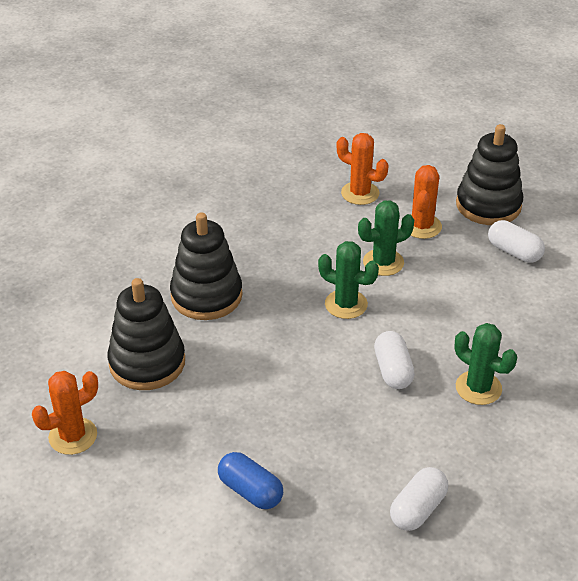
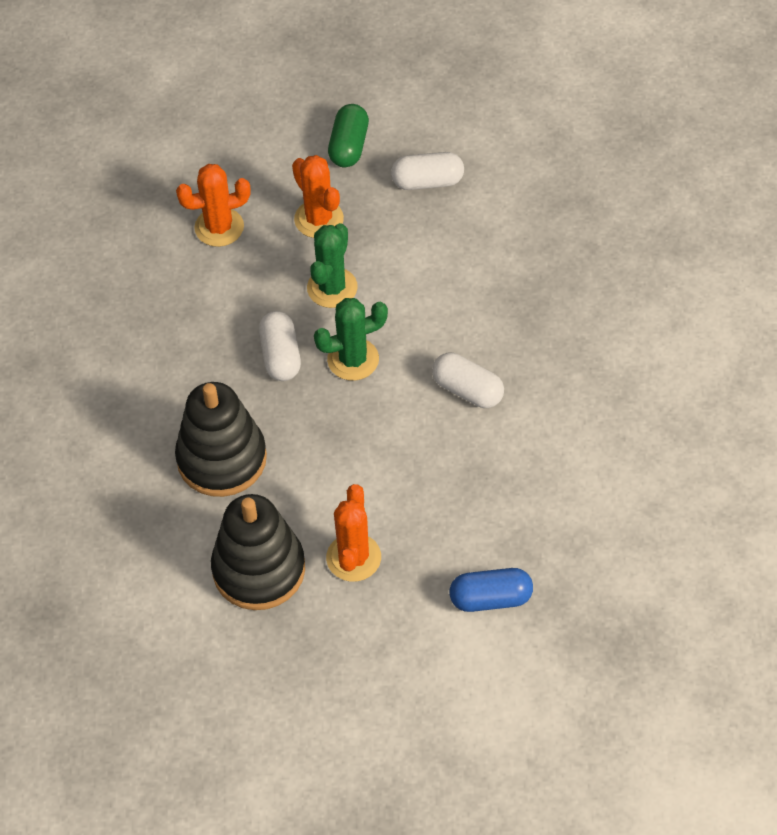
camera: 45 degrees left, 15 degrees up
orange cactus [32,371,98,455] -> orange cactus moved to [326,484,381,582]
white capsule [390,467,448,531] -> white capsule moved to [259,311,301,381]
green cactus [455,323,517,405] -> none
black stacking toy [456,124,523,225] -> green capsule [328,104,369,167]

